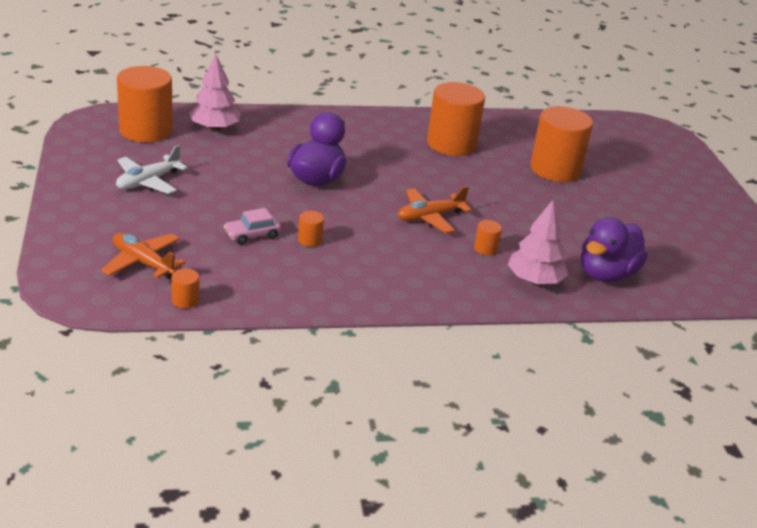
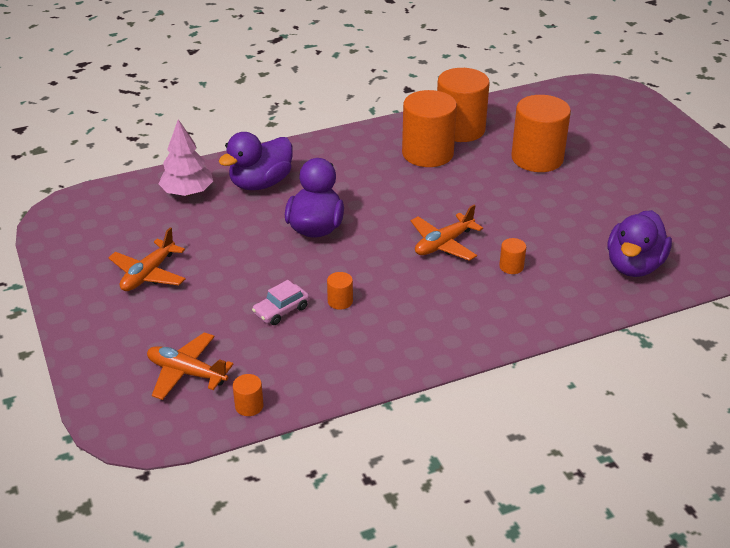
camera: 10 degrees left, 5 degrees up
white plane [116,145,188,194] -> orange plane [108,227,186,291]
orange cylinder [117,66,173,142] -> orange cylinder moved to [437,68,490,142]
pink tree [508,200,568,285] -> none
none -> purple duck [219,132,293,190]

